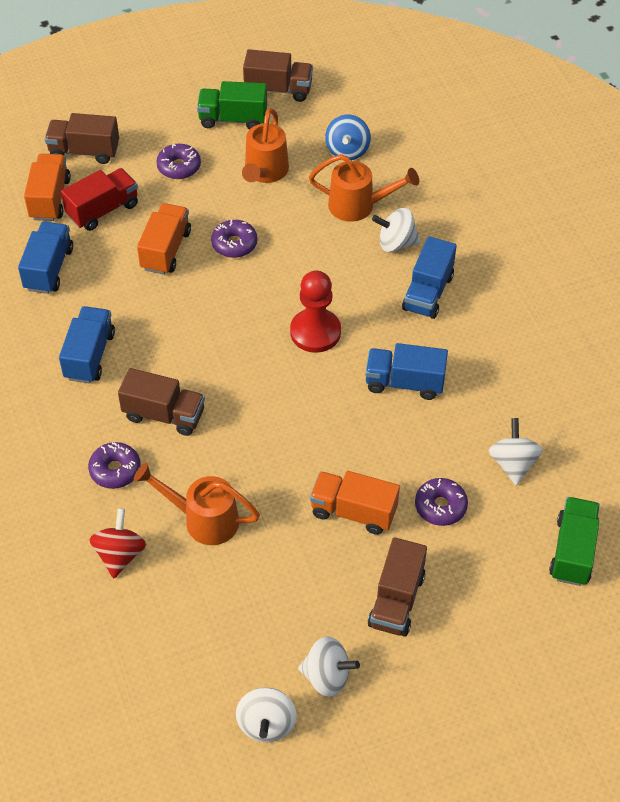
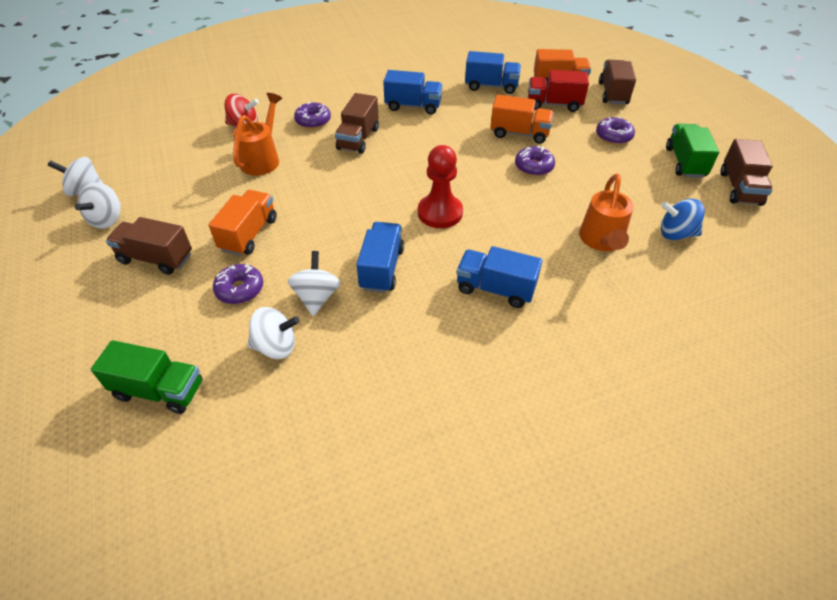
camera: 90 degrees right, 5 degrees down
red truck [61,168,138,231] -> red truck turned 135 degrees clockwise [528,70,589,112]
orange watering can [242,108,289,183] -> none
white spinning top [372,208,421,252] -> white spinning top moved to [288,251,340,316]

